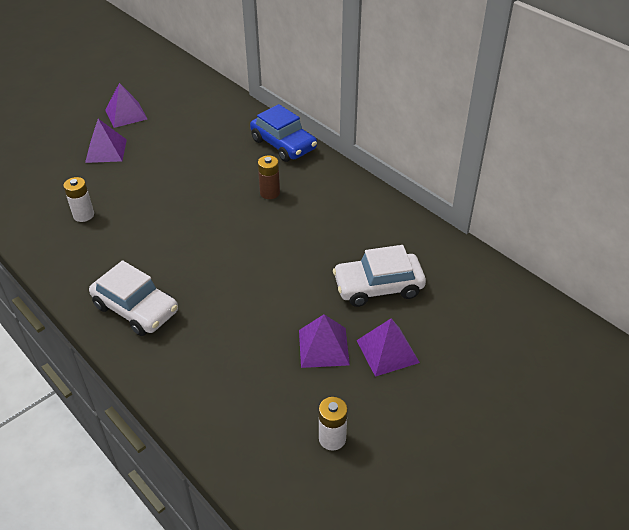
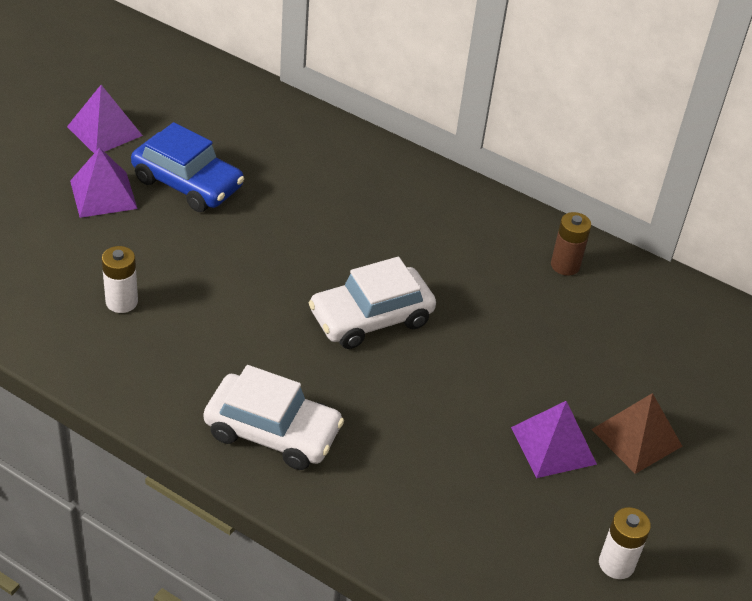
camera: 20 degrees left, 0 degrees up
blue car [250,104,317,162] -> blue car moved to [131,122,244,212]
brown battery [258,155,280,199] -> brown battery moved to [551,212,591,276]
white car [333,245,426,307] -> white car moved to [309,257,436,349]
purple pyramid [356,318,420,377] -> brown pyramid [591,393,682,474]

